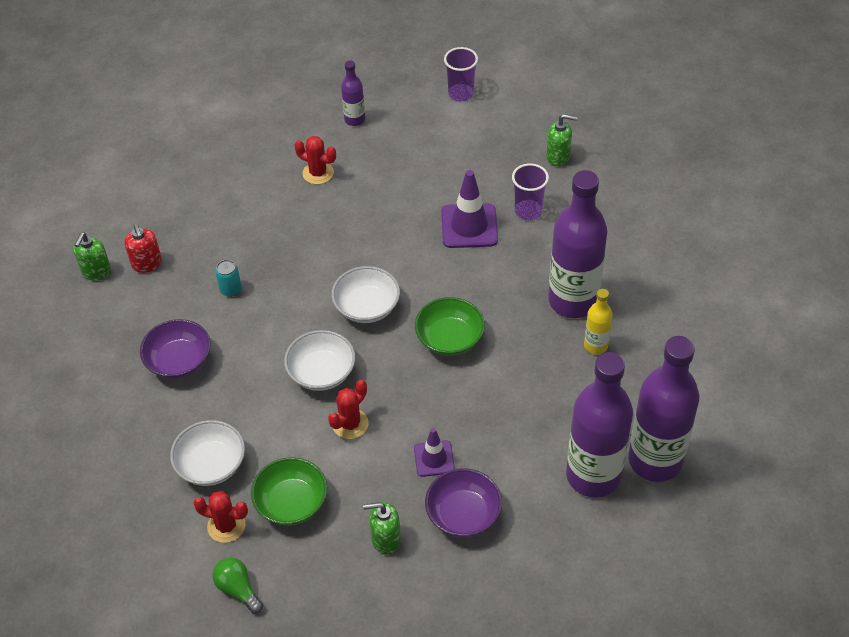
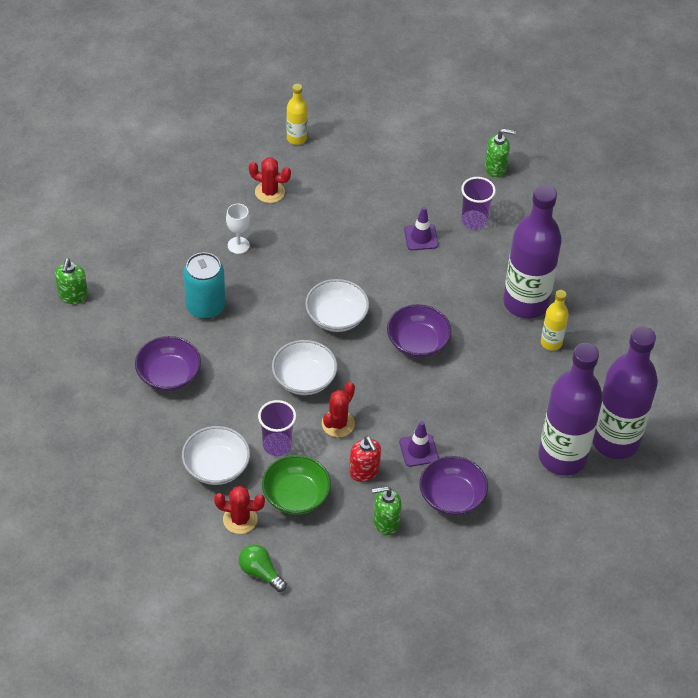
camera: 10 degrees left, 0 degrees up
red soap dispenser [124,224,162,273] -> red soap dispenser moved to [349,436,381,482]
turquoise can [215,260,242,297] -> turquoise can [183,252,225,319], size x1.90
purple bottle [341,61,365,126] -> yellow bottle [287,84,308,145]
green bowl [415,297,485,356] -> purple bowl [387,304,451,358]
purple traffic cone [441,170,498,248] -> purple traffic cone [404,207,439,250], size x0.61
purple cup [444,47,478,101] -> purple cup moved to [258,400,296,456]
none -> white goblet [226,204,250,254]

